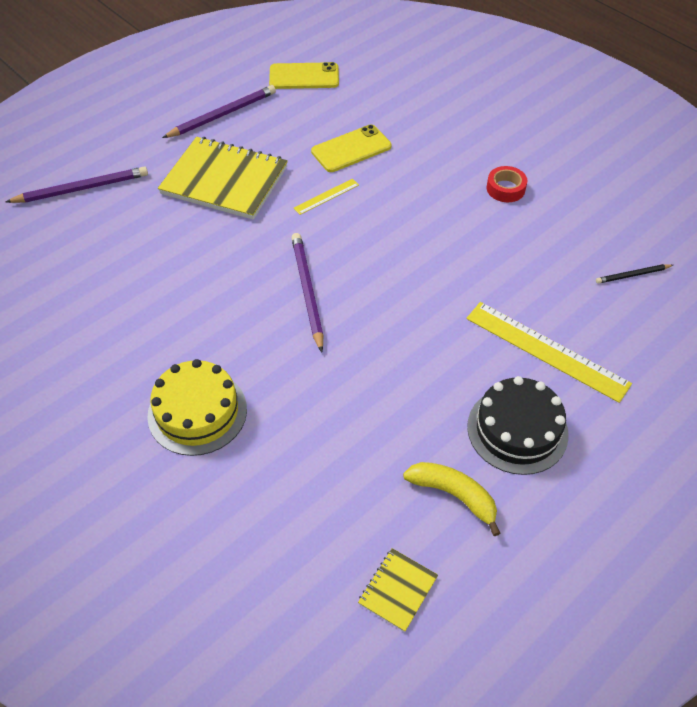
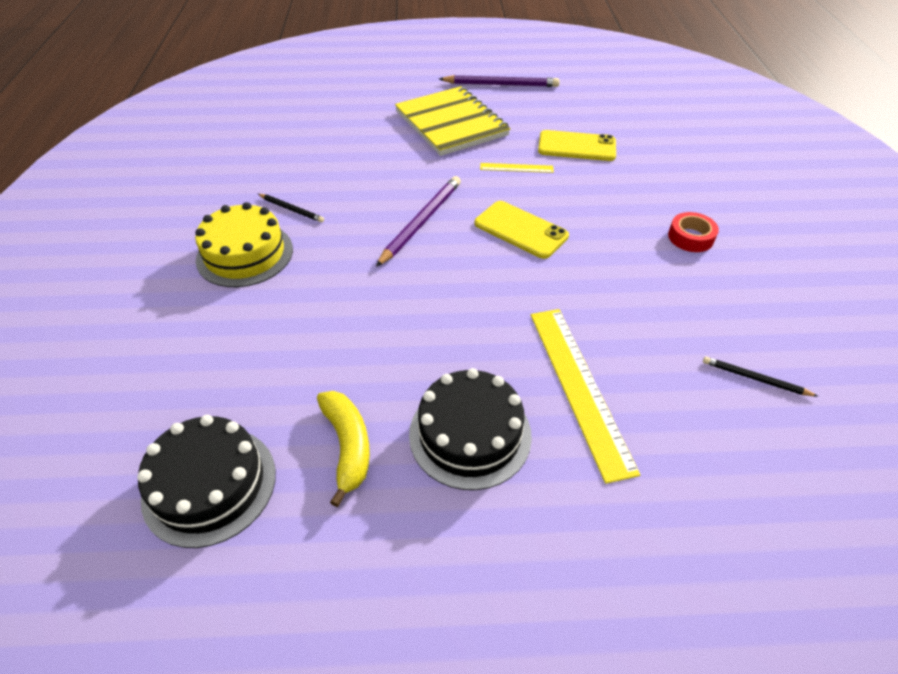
camera: 40 degrees right, 5 degrees down
purple pencil [6,167,148,203] -> none
yellow phone [269,62,339,89] -> yellow phone moved to [474,201,569,259]
yellow notebook [358,548,438,632] -> black cake [137,415,276,548]
none -> black pencil [258,194,324,223]

